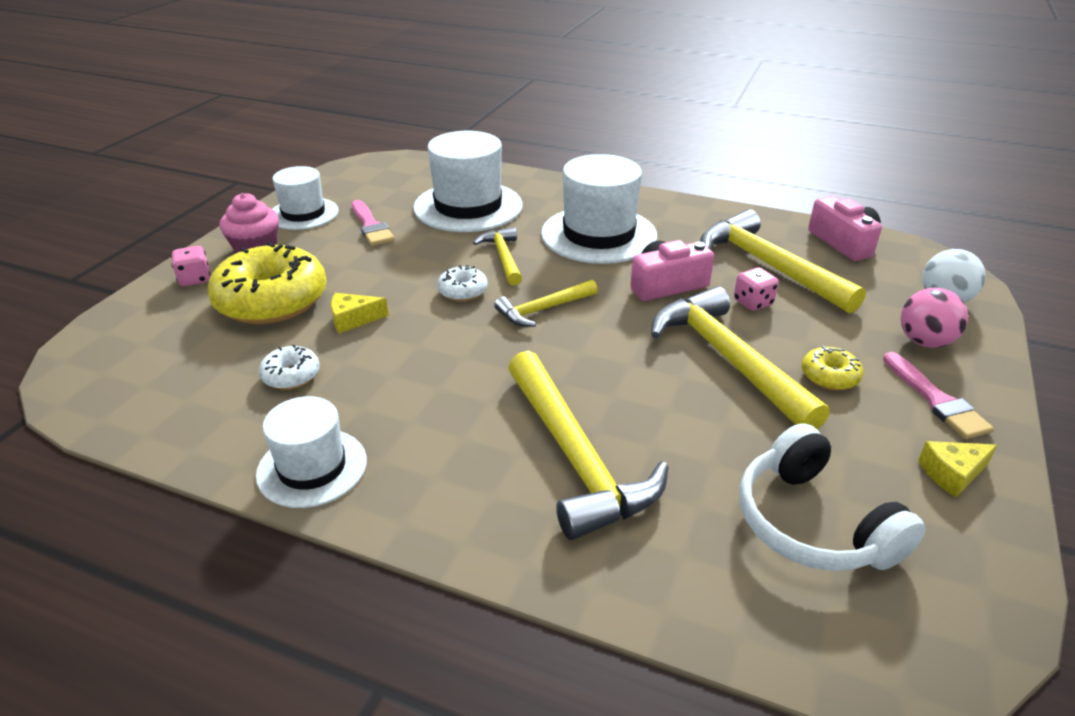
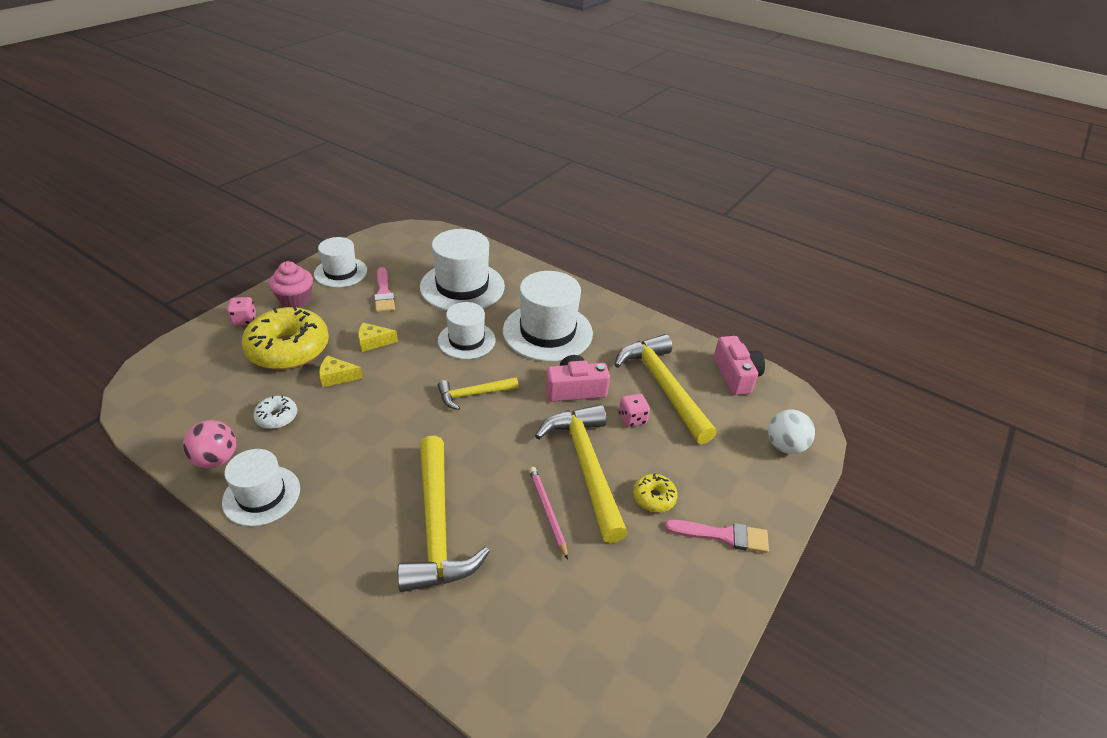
camera: 10 degrees right, 5 degrees up
white donut [437,265,488,301] -> none
yellow hammer [473,227,522,285] -> white hat [438,302,495,359]
white headphones [740,424,926,571] -> none
pink brush [883,352,994,439] -> pink brush turned 75 degrees counterclockwise [665,520,769,553]
pink ball [901,288,968,348] -> pink ball moved to [183,420,236,468]
yellow cheese [918,441,997,497] -> yellow cheese moved to [358,323,398,352]
none -> pink pencil [529,467,568,560]

